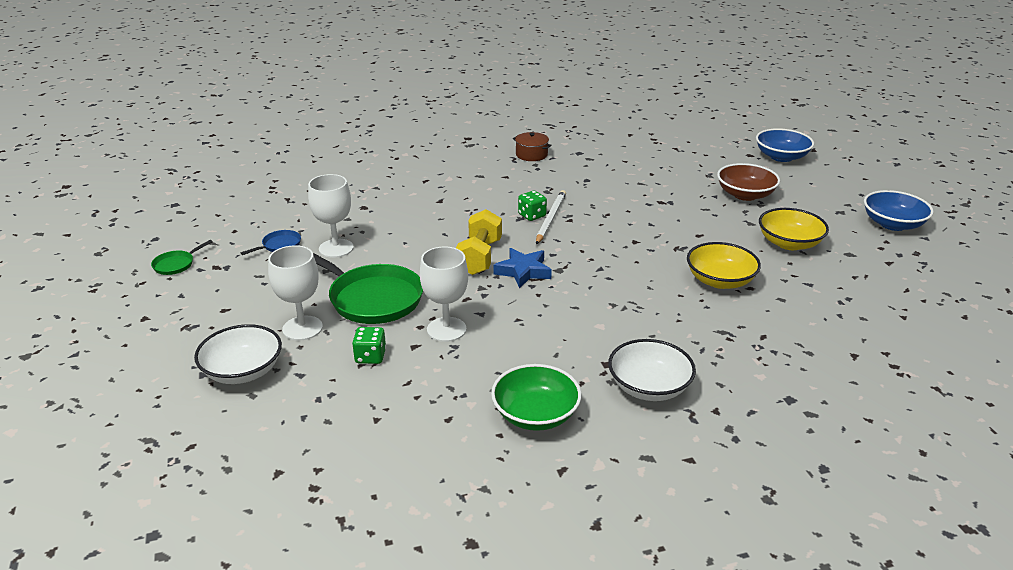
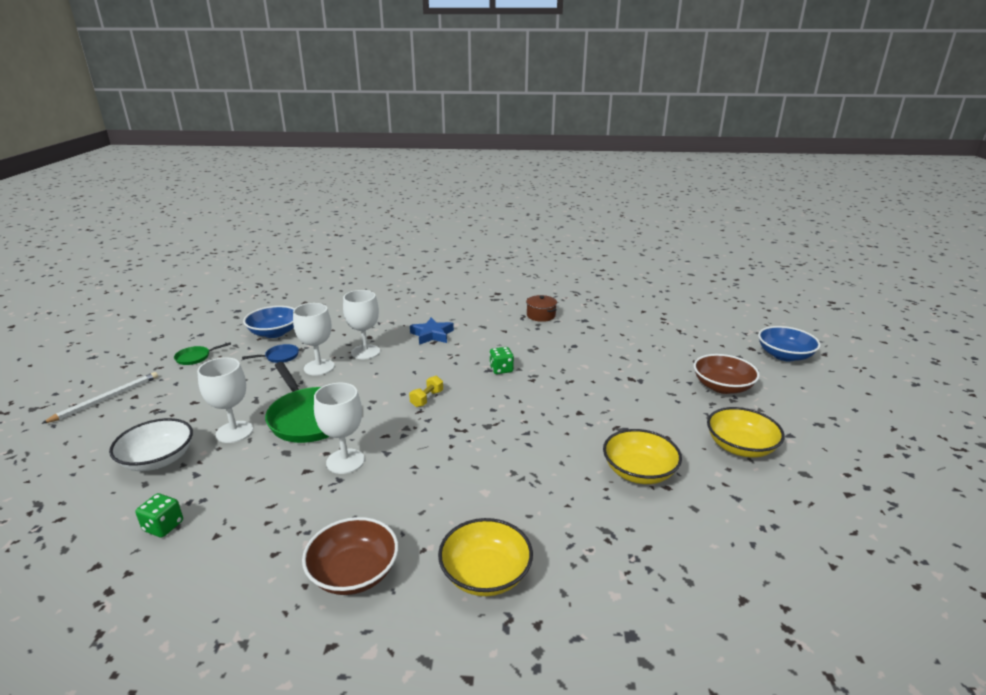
camera: 20 degrees right, 5 degrees down
green dice [352,327,386,364] -> green dice moved to [135,493,183,538]
yellow dumbbell [456,209,502,275] -> yellow dumbbell [409,376,443,407], size x0.55
green bowl [491,364,582,431] -> brown bowl [302,517,398,595]
blue star [494,248,552,288] -> blue star moved to [410,318,454,345]
white pencil [536,190,566,244] -> white pencil moved to [41,372,158,424]
white bowl [608,339,696,401] -> yellow bowl [438,518,533,596]
blue bowl [864,190,934,231] -> blue bowl moved to [243,306,295,338]
none -> white goblet [343,290,380,359]

